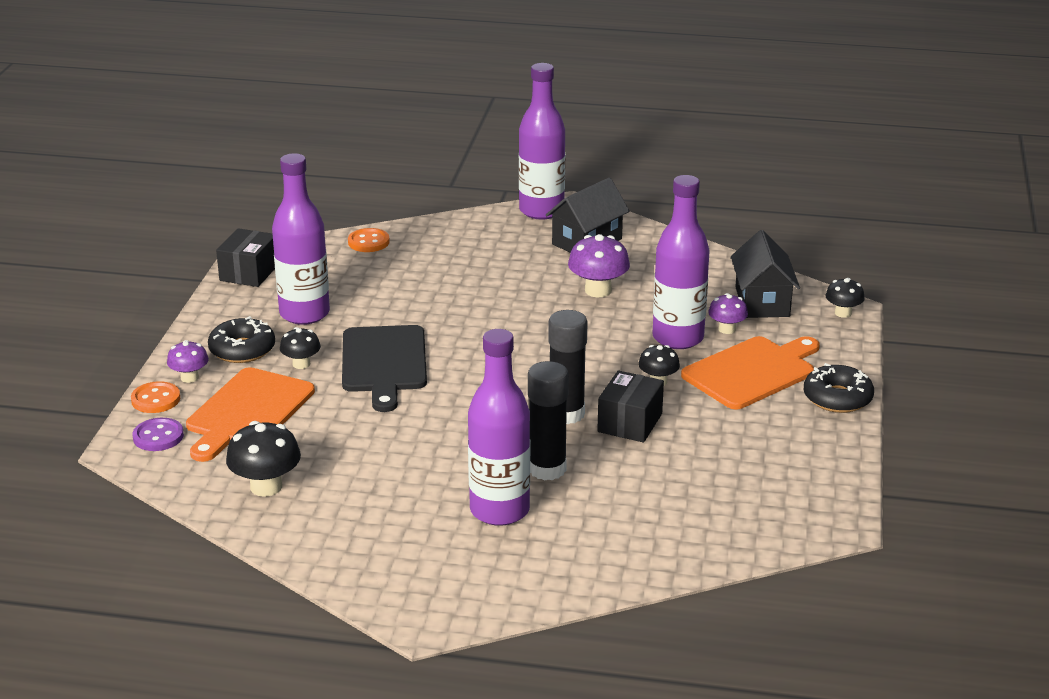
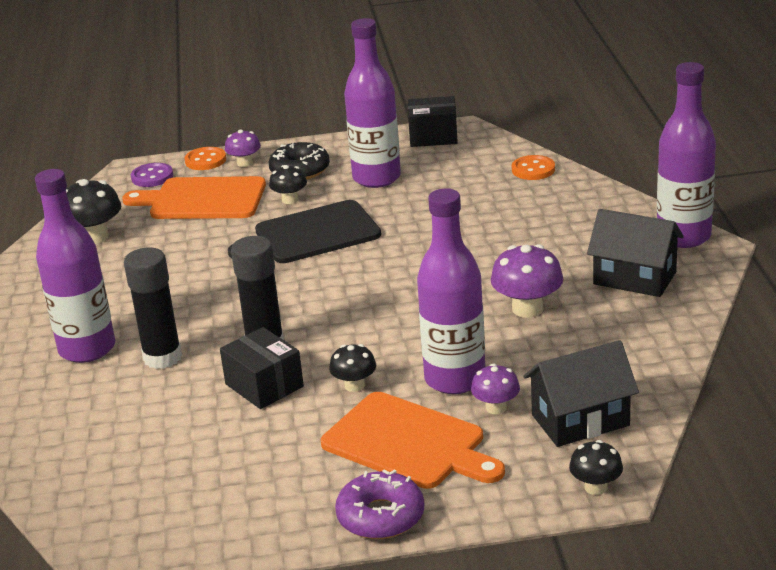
camera: 75 degrees right, 0 degrees up
black box [597,370,664,442] -> black box turned 45 degrees clockwise [220,327,304,409]
black donut [804,363,874,413] -> purple donut [335,469,424,539]

